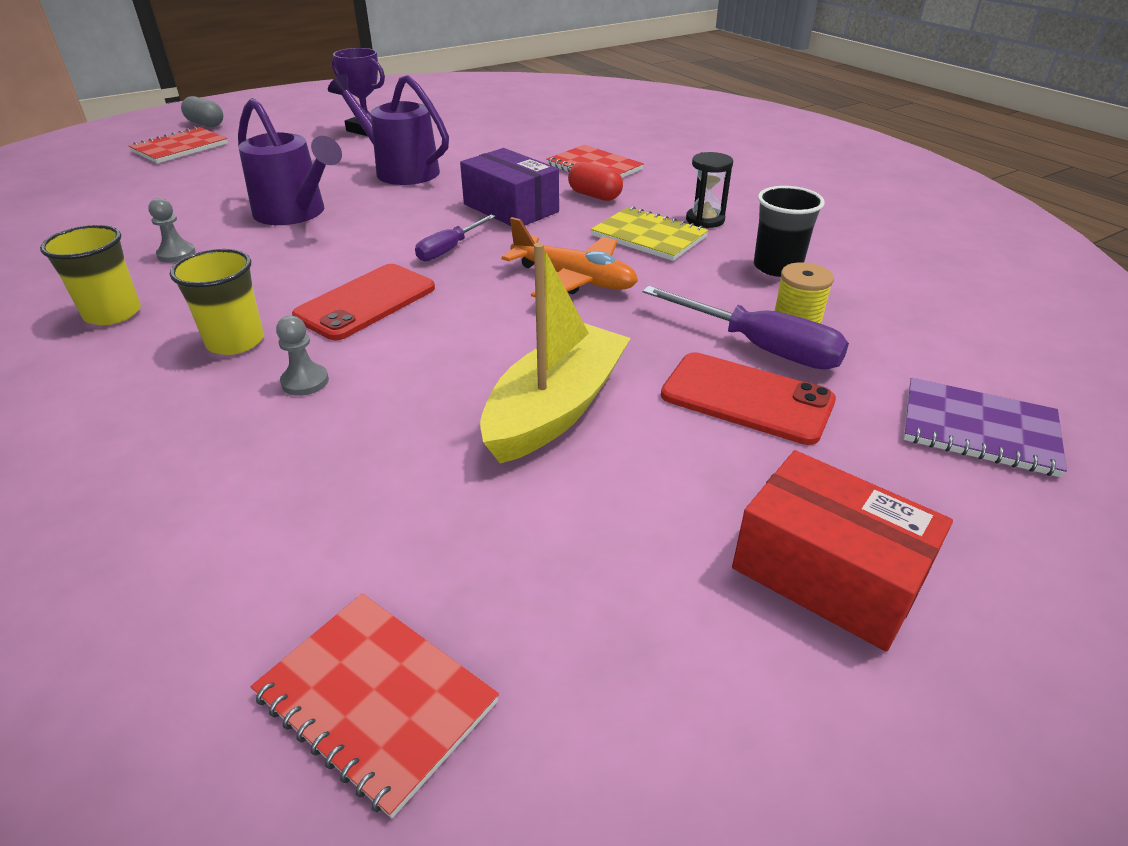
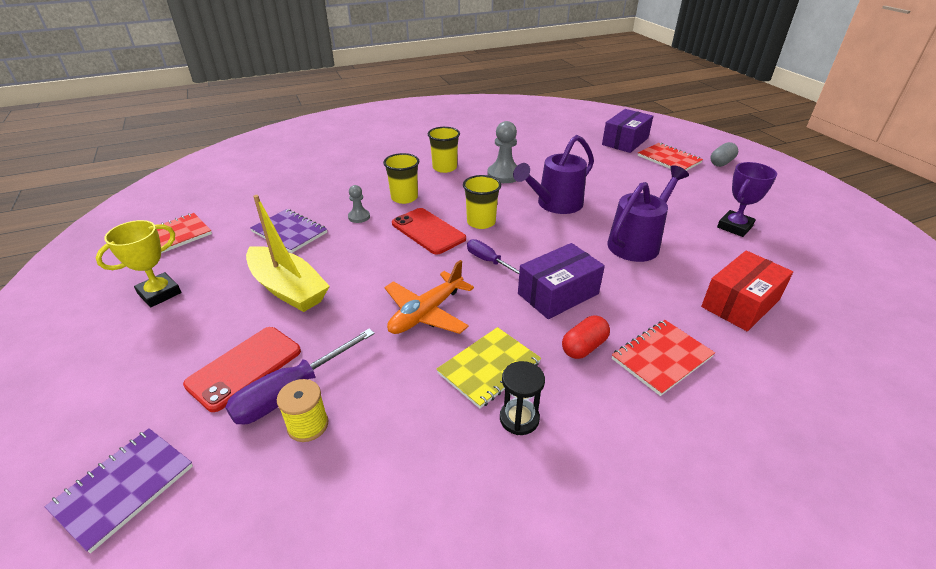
camera: 100 degrees right, 0 degrees up
grey pawn [148,198,196,263] -> grey pawn [487,121,517,183], size x1.78
red box [732,450,953,652] -> red box moved to [701,250,793,331]
black cup [754,186,825,277] -> none
none -> yellow trophy [96,220,181,307]
none -> purple notebook [250,209,327,253]
none -> yellow cup [463,175,501,229]
none -> purple box [602,109,653,153]

